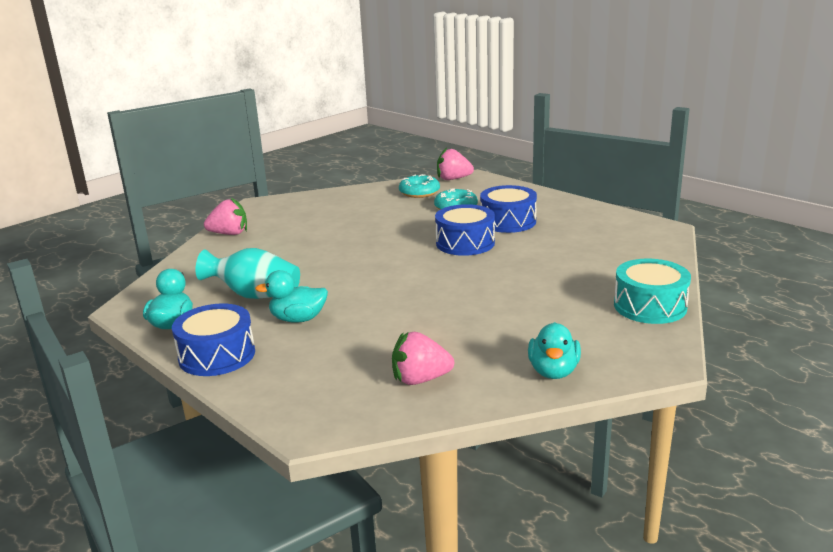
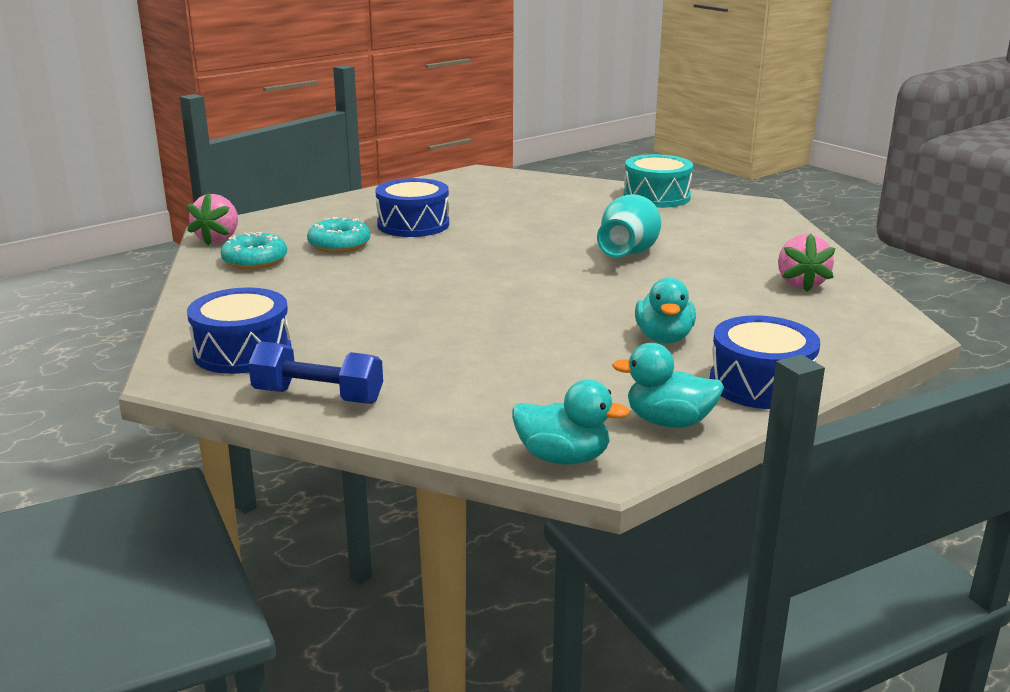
camera: 85 degrees left, 0 degrees up
turquoise vase [195,248,300,299] -> turquoise vase moved to [597,194,661,257]
pink strawberry [204,198,247,235] -> blue dumbbell [248,341,383,404]
blue drum [435,204,495,256] -> blue drum moved to [187,287,291,374]
turquoise duck [528,322,581,379] -> turquoise duck moved to [512,380,630,465]

